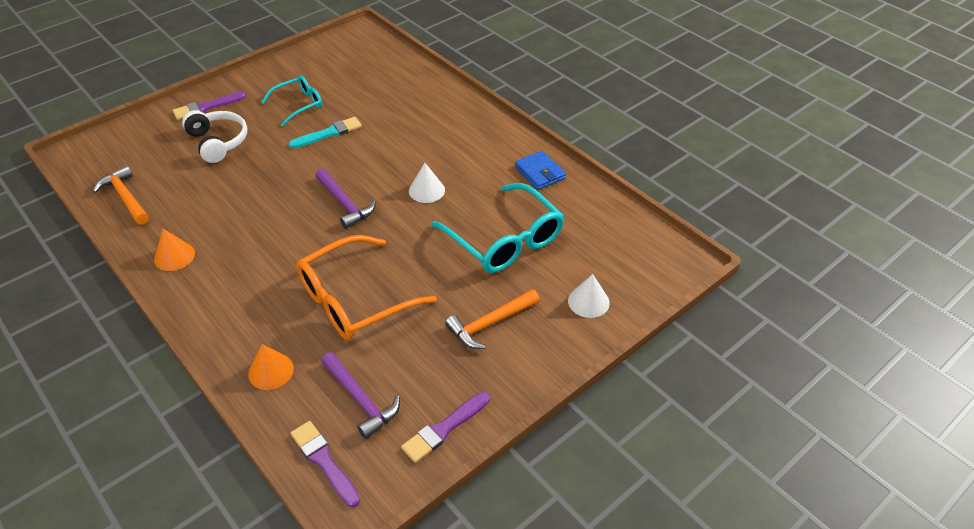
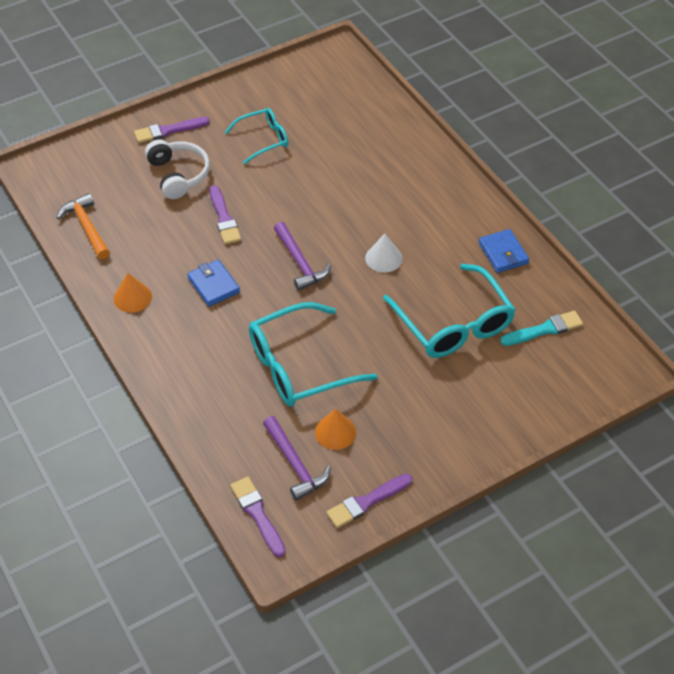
camera: 10 degrees right, 5 degrees up
orange cone [248,344,294,390] -> orange cone moved to [315,409,356,450]
turquoise brush [288,117,362,149] -> turquoise brush moved to [500,311,583,346]
orange glasses [296,235,437,340] -> turquoise glasses [249,302,378,407]
orange hammer [445,289,539,349] -> none
white cone [568,274,610,318] -> none
none -> blue wallet [187,260,240,307]
none -> purple brush [209,185,241,244]

